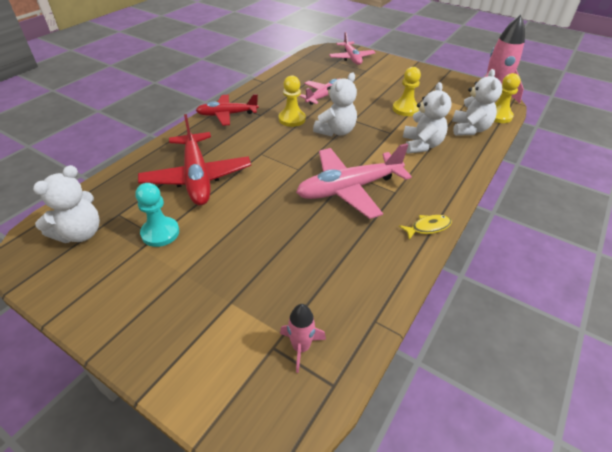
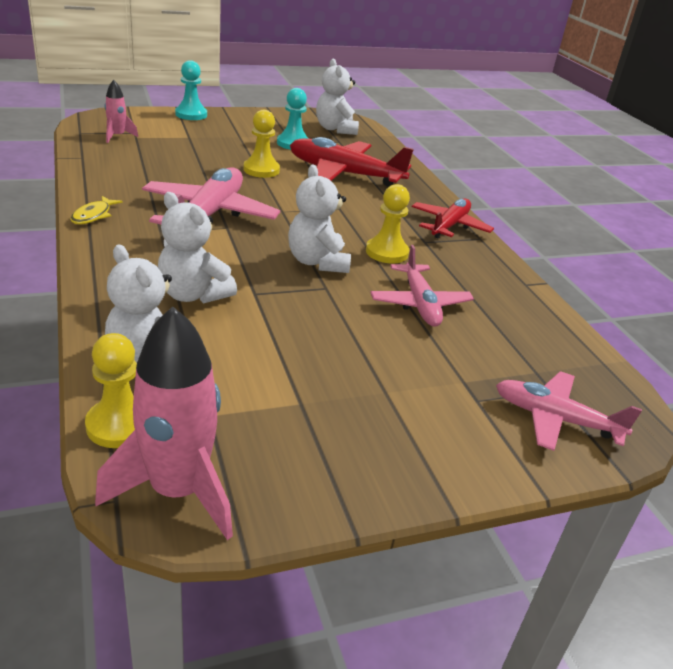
camera: 125 degrees right, 10 degrees down
yellow pawn [393,67,421,116] -> yellow pawn moved to [243,110,280,178]
none -> turquoise pawn [175,60,207,120]

